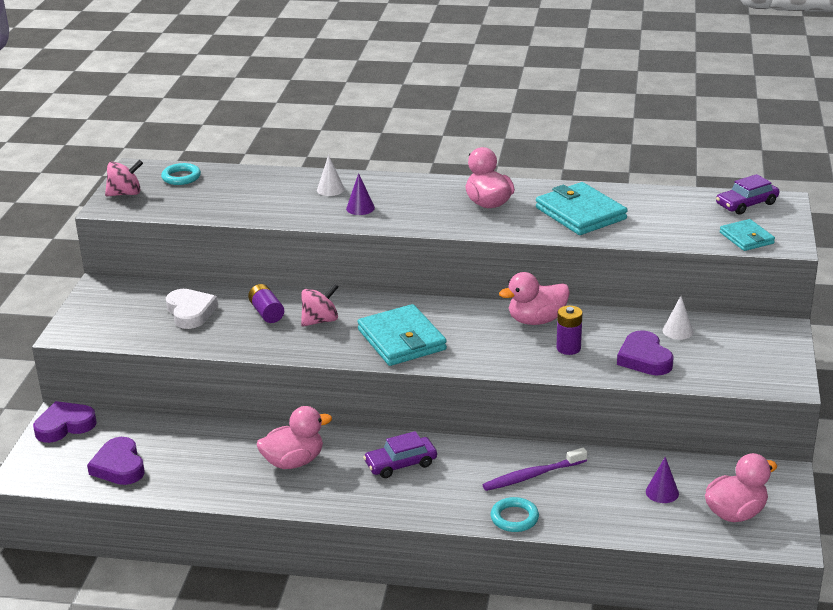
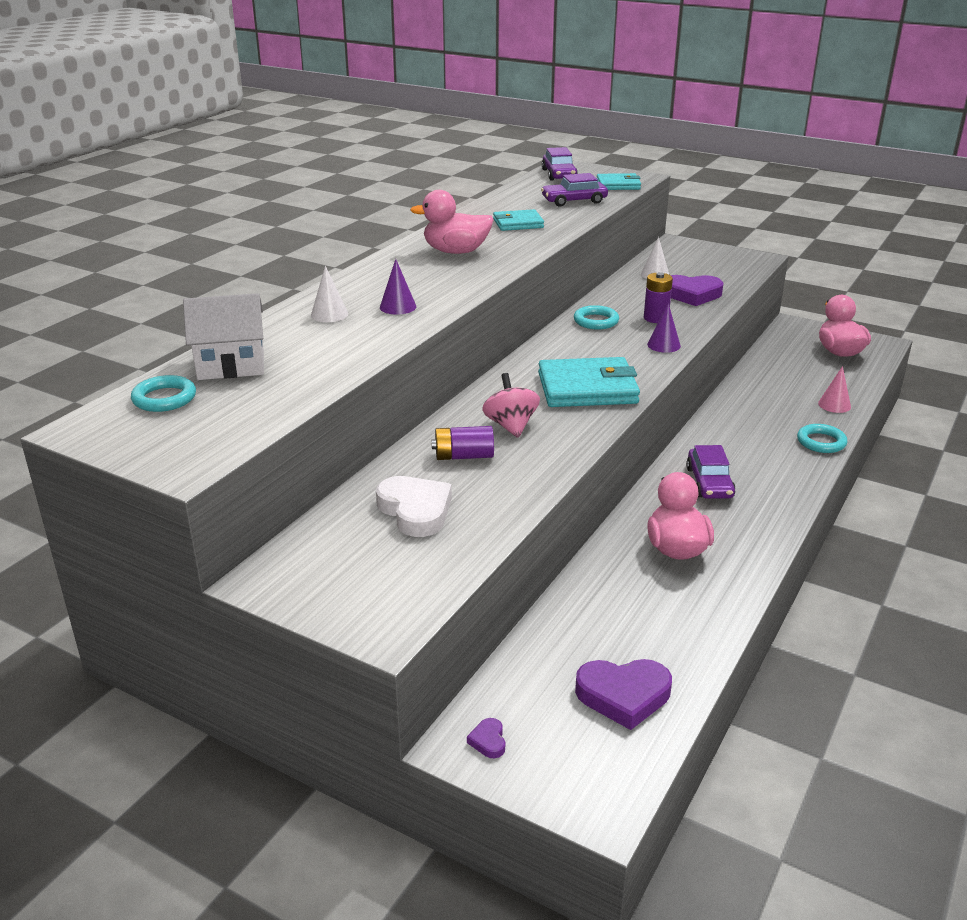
camera: 70 degrees left, 0 degrees up
purple heart [33,401,97,443] -> purple heart [467,718,505,758], size x0.45
pink spinning top [105,160,143,196] -> none
white heart [166,289,218,329] -> white heart turned 60 degrees clockwise [376,476,452,537]
purple toothbrush [483,447,587,491] -> none
pink duck [499,272,570,325] -> turquoise ring [574,305,619,330]
turquoise wallet [536,182,628,235] -> turquoise wallet [493,209,544,231], size x0.58
purple cone [646,457,679,503] -> purple cone moved to [647,303,681,353]
none -> white house [183,293,264,380]
none -> purple car [541,173,608,207]
none -> pink cone [818,366,851,413]

